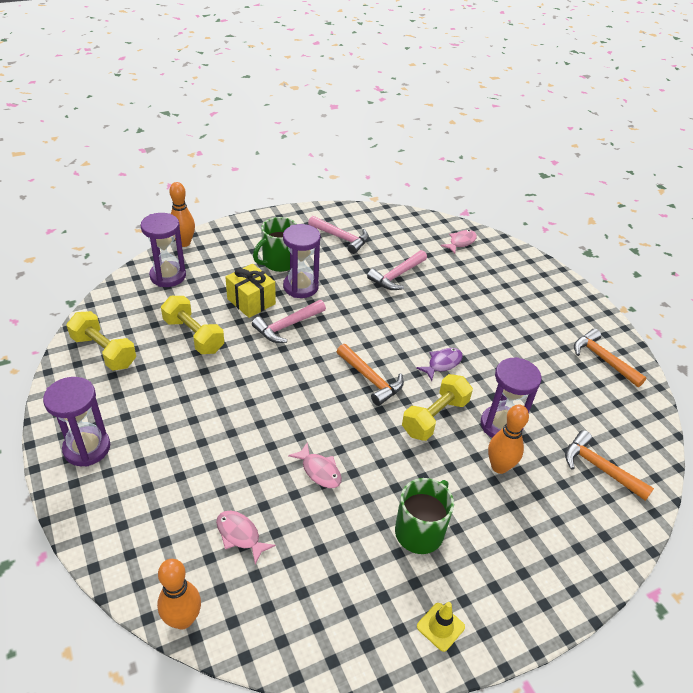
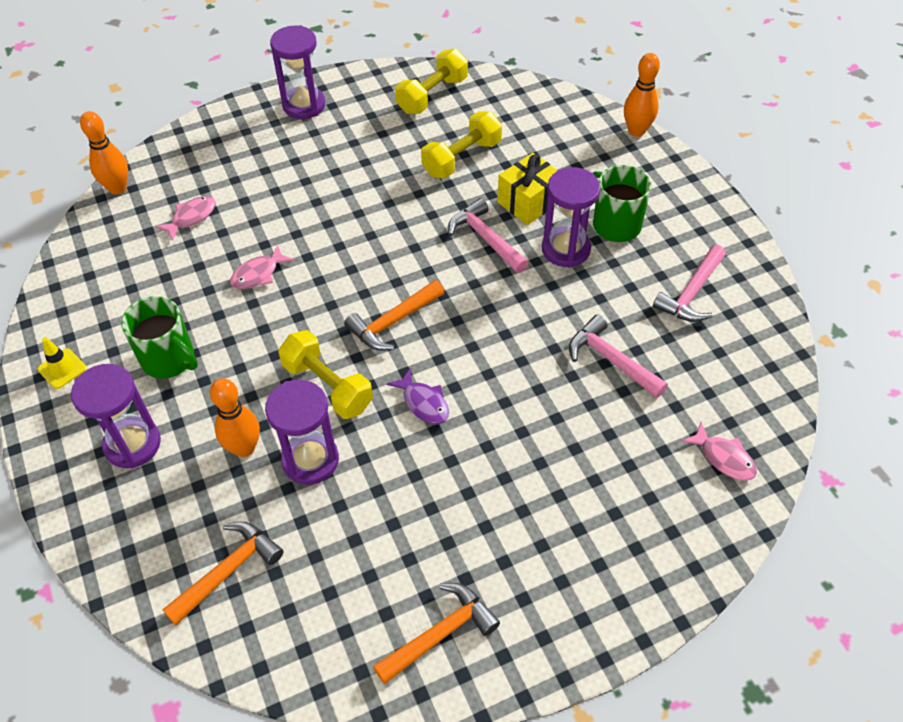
camera: 95 degrees right, 10 degrees up
purple hourglass [141,213,186,287] -> purple hourglass moved to [71,364,161,468]

